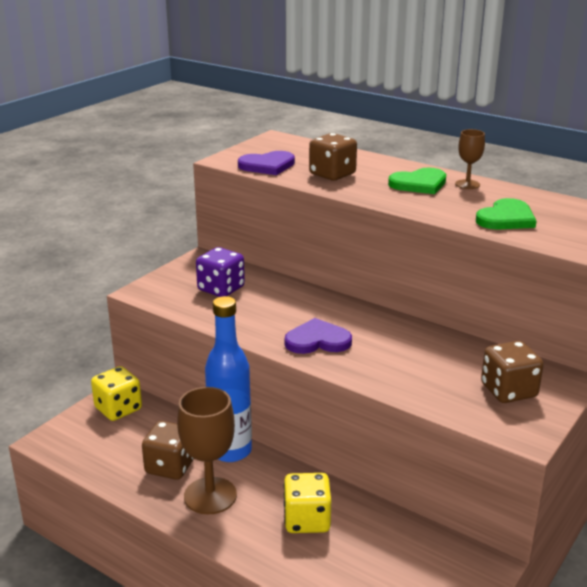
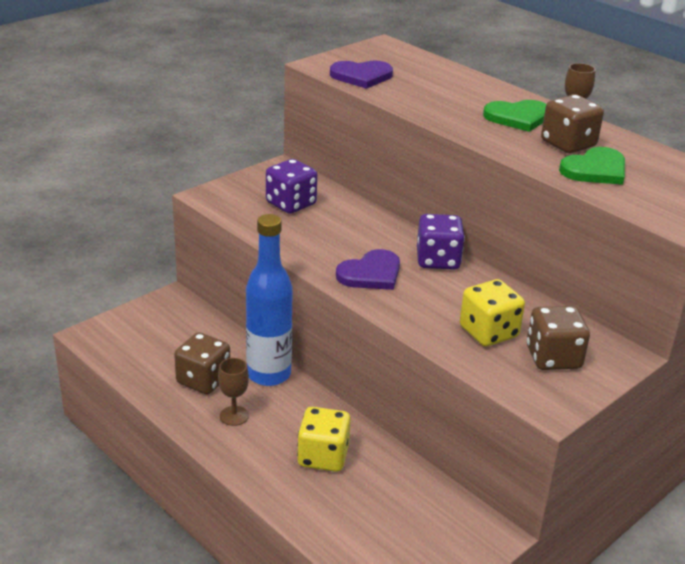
camera: 10 degrees right, 5 degrees up
yellow dice [91,366,142,421] -> yellow dice moved to [460,279,525,346]
brown goblet [177,387,237,514] -> brown goblet [218,358,249,426], size x0.53
purple heart [285,318,352,354] -> purple heart turned 135 degrees clockwise [336,249,400,290]
brown dice [309,133,357,180] -> brown dice moved to [541,94,604,153]
none -> purple dice [417,214,465,269]

